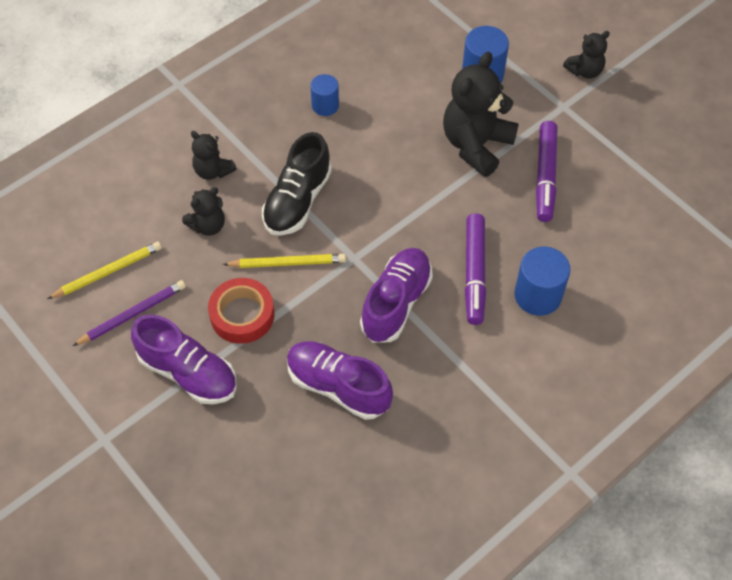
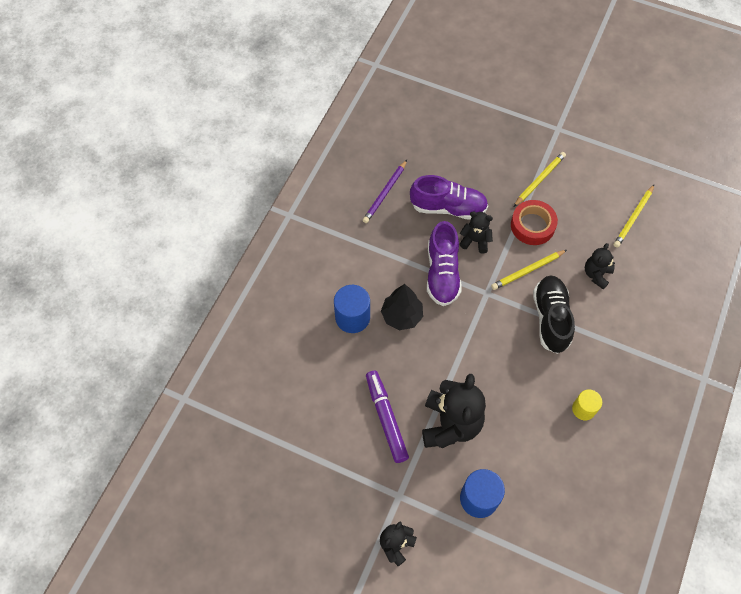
camera: 155 degrees right, 5 degrees up
purple pencil [73,280,186,346] -> purple pencil moved to [362,160,407,223]
purple shoe [131,315,237,404] -> yellow pencil [513,152,566,207]
black teddy bear [191,131,237,180] -> black teddy bear moved to [459,212,493,254]
blue cylinder [310,74,339,116] -> yellow cylinder [572,390,602,420]
purple marker [465,213,486,325] -> black tree [381,284,423,330]

